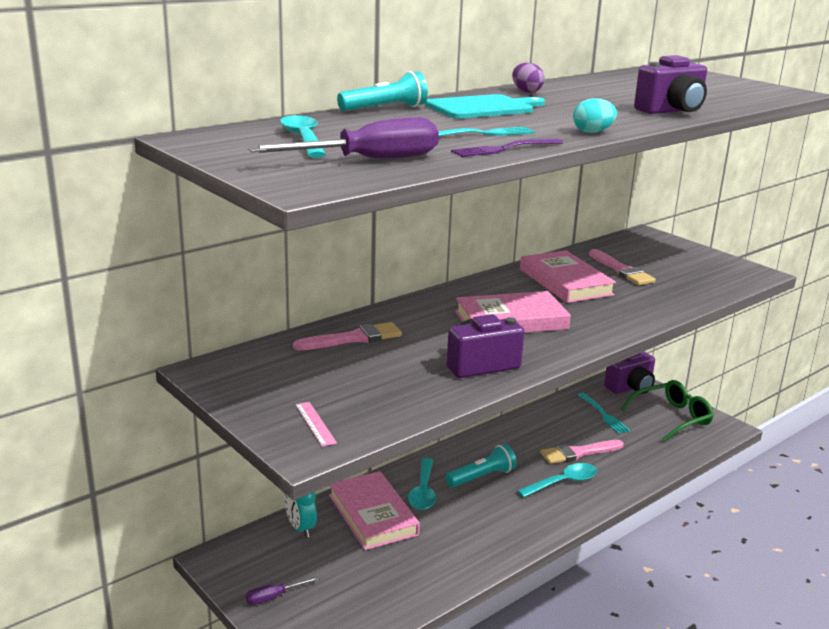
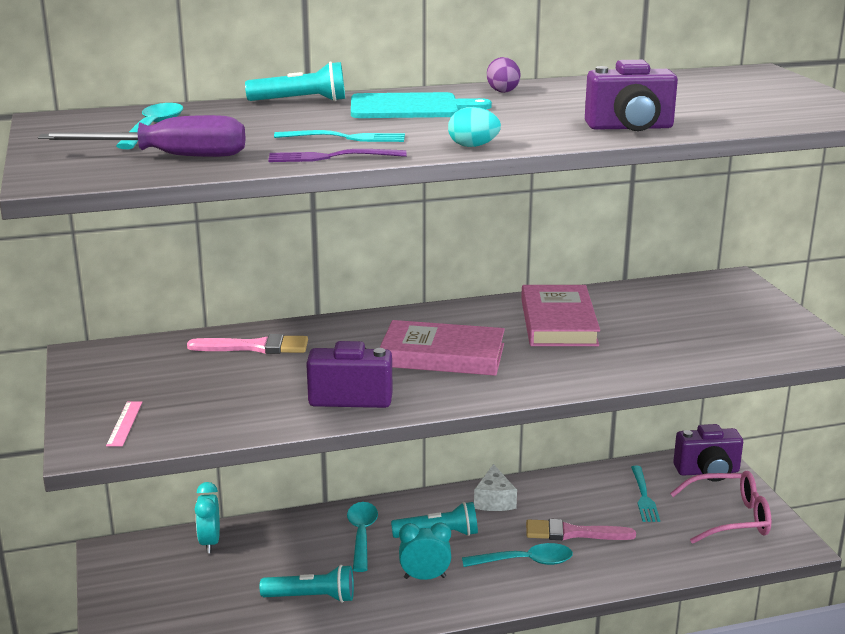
camera: 25 degrees right, 0 degrees up
purple screwdriver [246,576,319,605] -> none
pink book [329,471,420,550] -> none
turquoise spoon [408,458,436,510] -> turquoise spoon turned 150 degrees clockwise [347,502,378,572]
pink brush [589,249,656,285] -> none
green glasses [621,380,714,442] -> pink glasses [670,471,771,544]
none -> turquoise flashlight [260,565,354,603]
none -> turquoise clock [399,522,451,580]
none -> white cheese [474,464,517,511]

